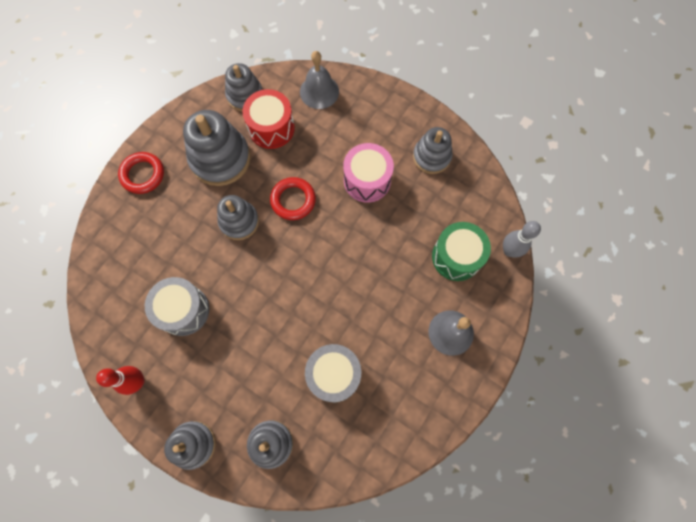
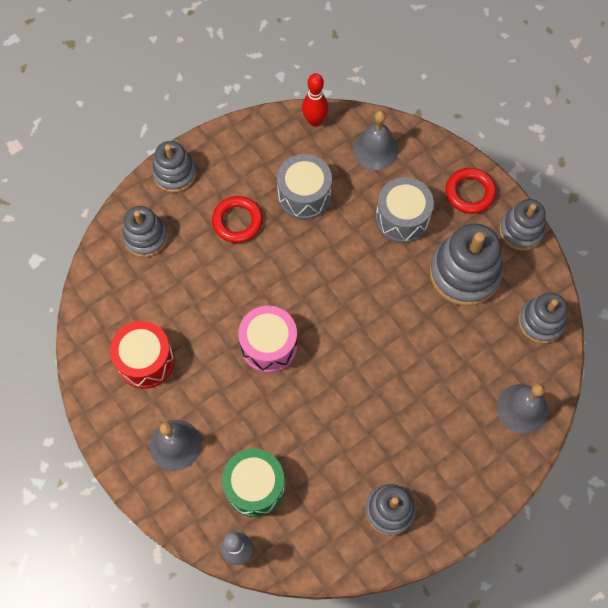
camera: 110 degrees right, 5 degrees down
red bowling pin [96,366,145,395] -> red bowling pin moved to [302,73,328,127]
grey stacking toy [217,195,259,240] -> grey stacking toy moved to [499,199,546,251]
red drum [242,89,295,149] -> red drum moved to [110,321,174,389]
red ring [270,177,316,220] -> red ring moved to [212,196,263,243]
grey drum [305,344,361,402] -> grey drum moved to [376,177,434,243]
pink drum [343,143,394,203] -> pink drum moved to [238,306,297,373]
none -> grey bell [353,111,398,170]

